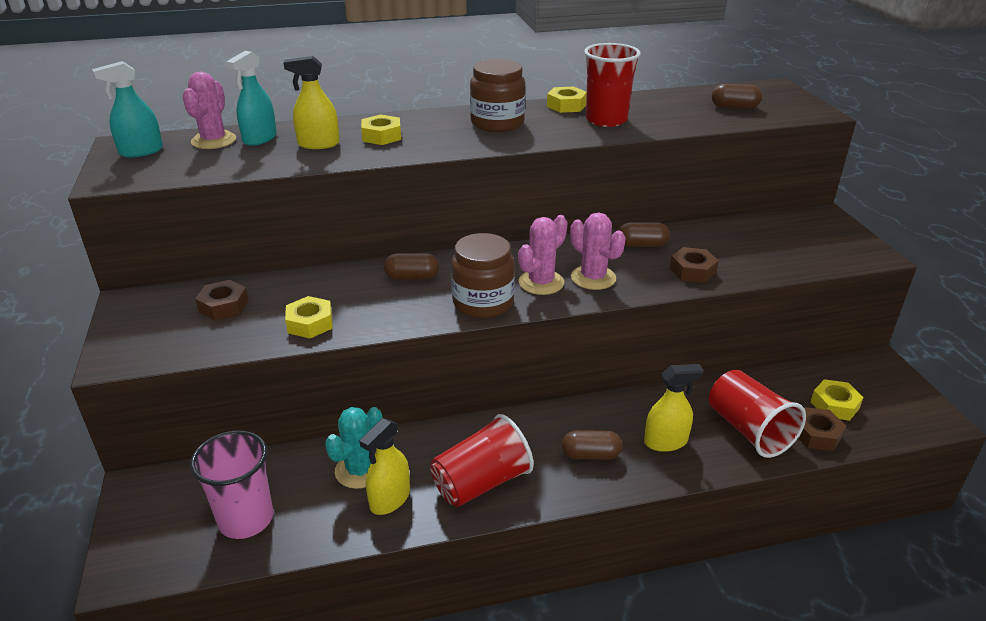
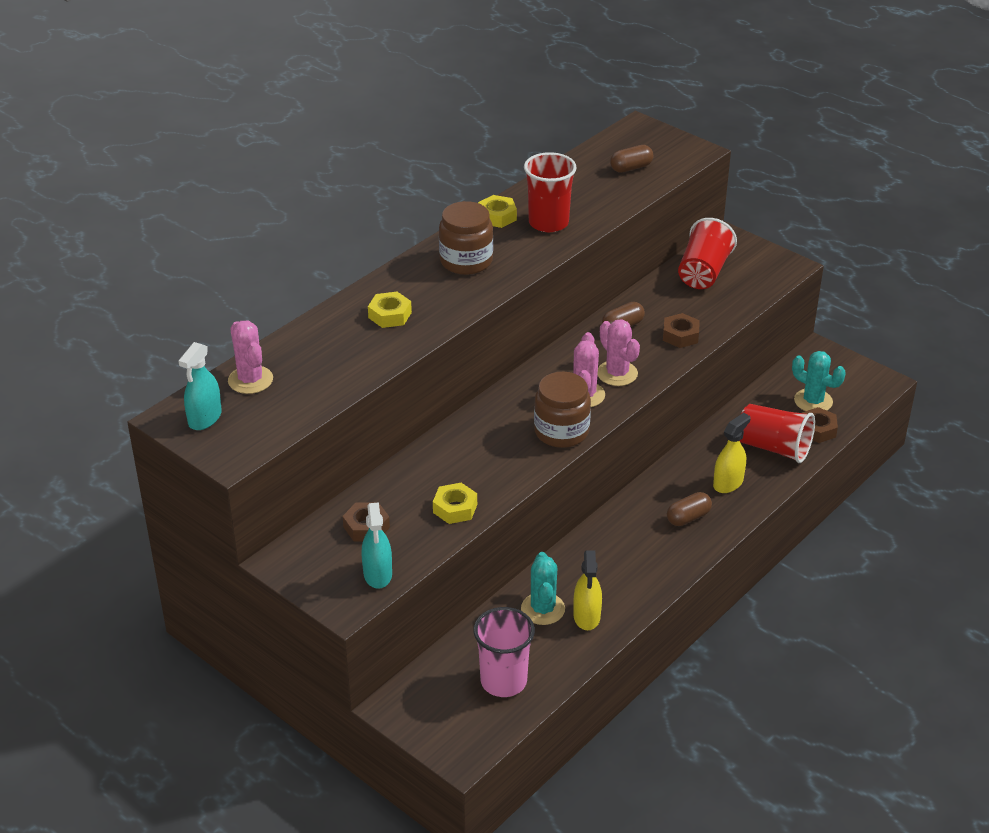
camera: 35 degrees left, 5 degrees up
turquoise spray bottle [226,51,277,146] -> turquoise spray bottle moved to [362,502,392,589]
yellow spray bottle [283,56,339,149] -> none
brown capsule [384,253,439,280] -> none
red cup [430,414,534,507] -> red cup moved to [678,218,737,289]
pink cactus [570,213,626,290] -> pink cactus turned 45 degrees clockwise [598,319,640,386]
yellow nut [811,379,864,421] -> turquoise cactus [792,351,846,411]

